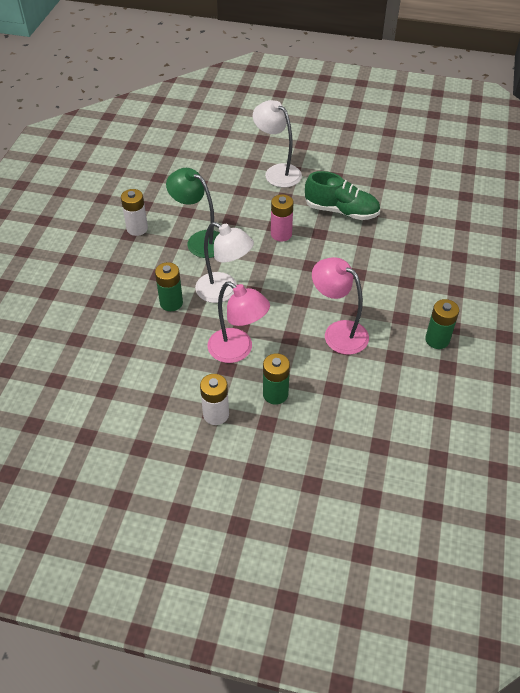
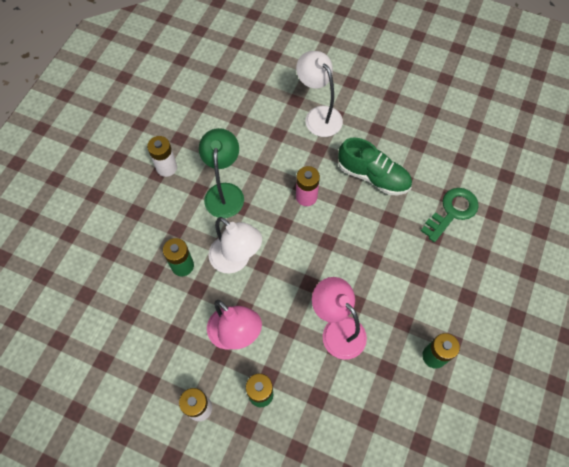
camera: 10 degrees right, 15 degrees up
green lamp [166,168,220,258] -> green lamp turned 45 degrees clockwise [199,128,244,218]
none -> green key [421,188,479,242]

